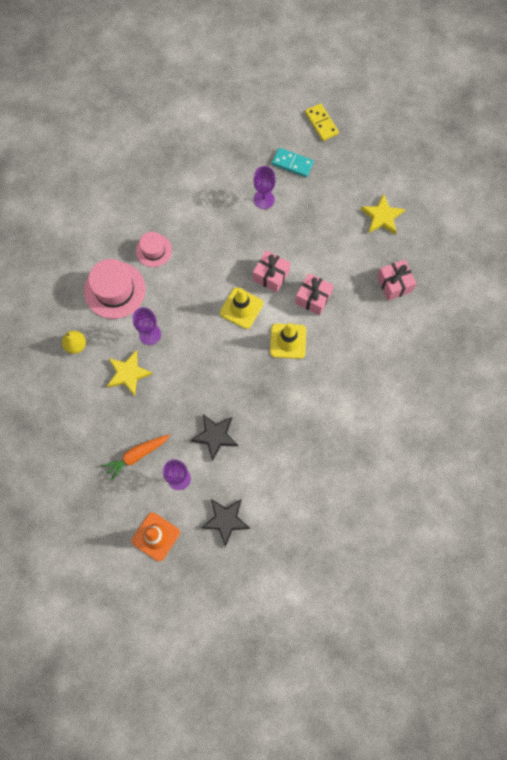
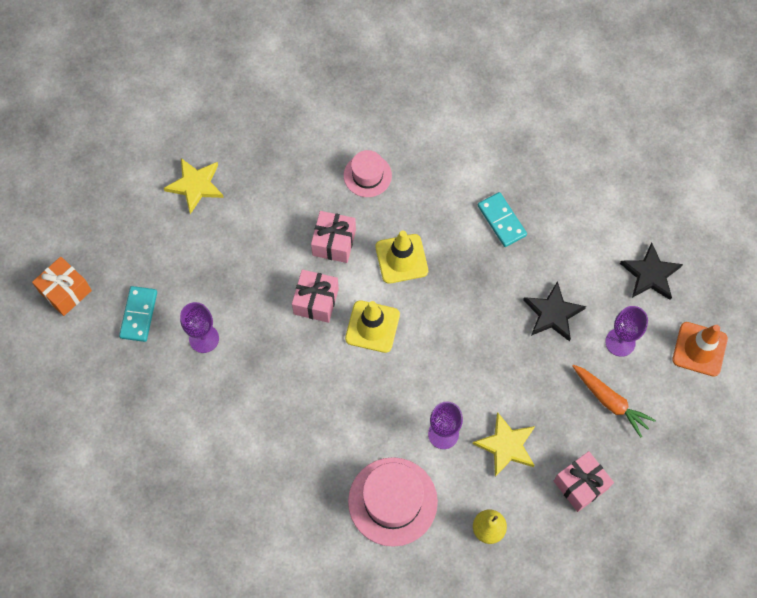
camera: 105 degrees left, 5 degrees down
pink hat [136,232,172,267] -> pink hat moved to [344,150,392,197]
yellow domino [305,103,339,141] -> orange gift [32,257,92,316]
pink gift [377,260,416,301] -> pink gift moved to [554,451,614,512]
none -> turquoise domino [478,192,527,247]

